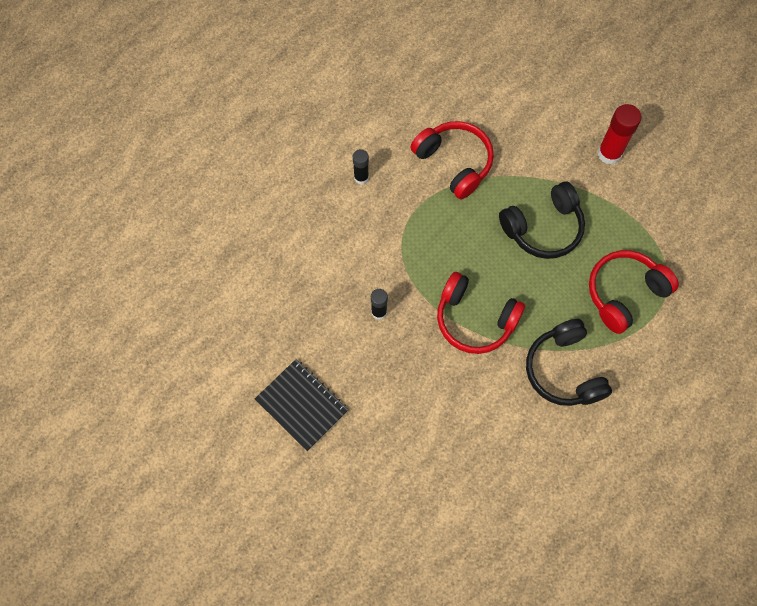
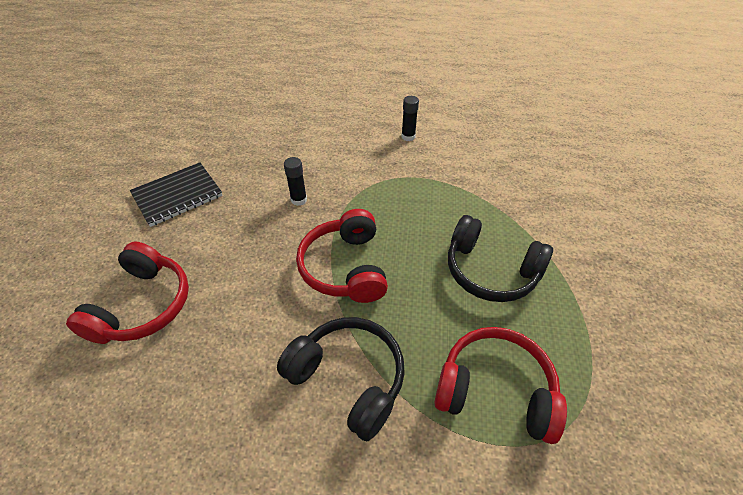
camera: 55 degrees right, 20 degrees down
black notebook [255,359,348,451] -> black notebook turned 45 degrees clockwise [130,162,223,227]
red headphones [411,121,494,199] -> red headphones moved to [66,241,189,344]
black headphones [526,319,612,406] -> black headphones turned 90 degrees clockwise [277,317,405,441]
red glue stick [598,104,641,165] -> none

